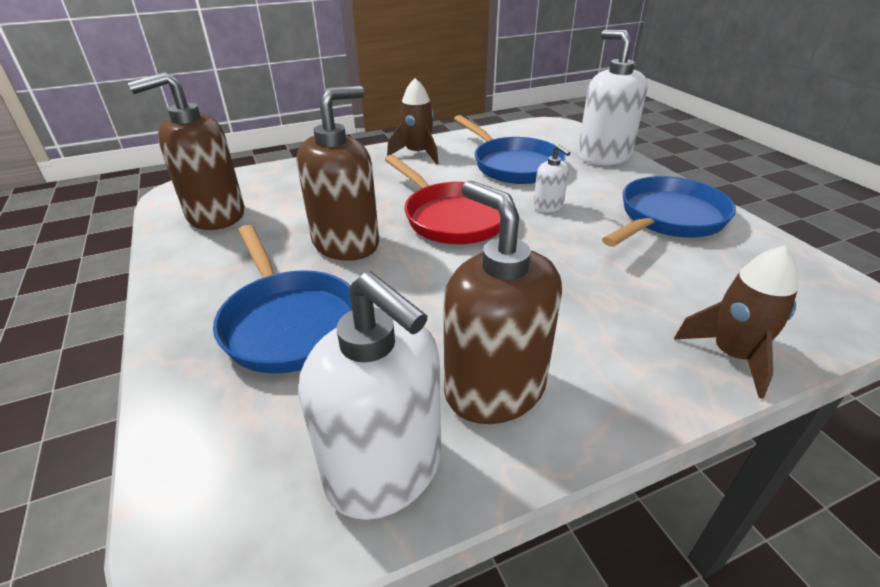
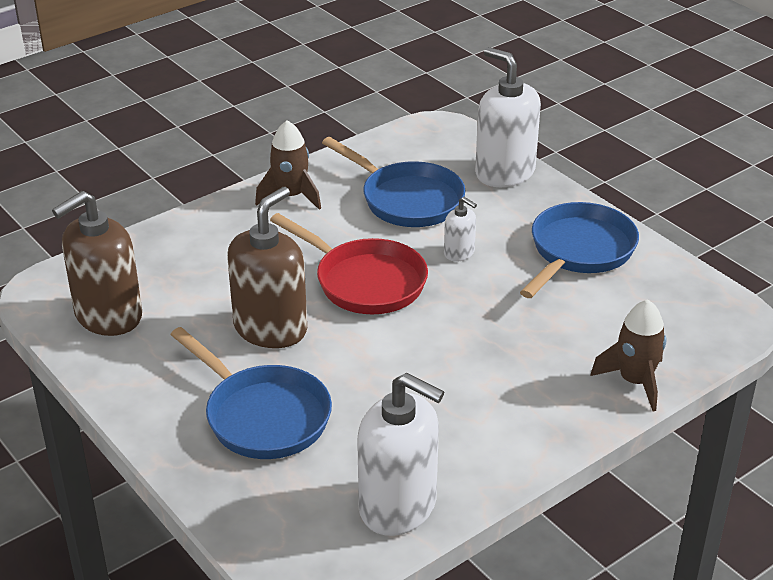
camera: 15 degrees left, 0 degrees up
brown soap dispenser [444,181,562,424] -> none

